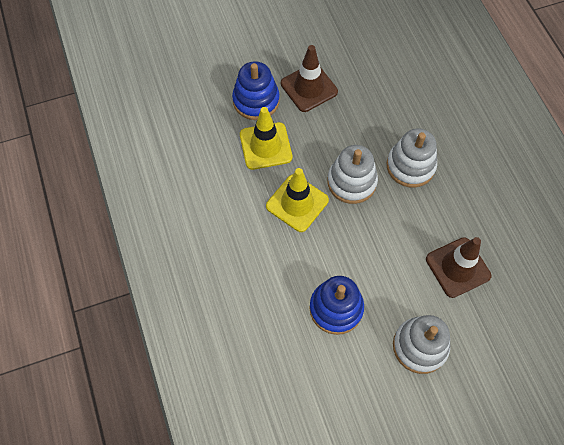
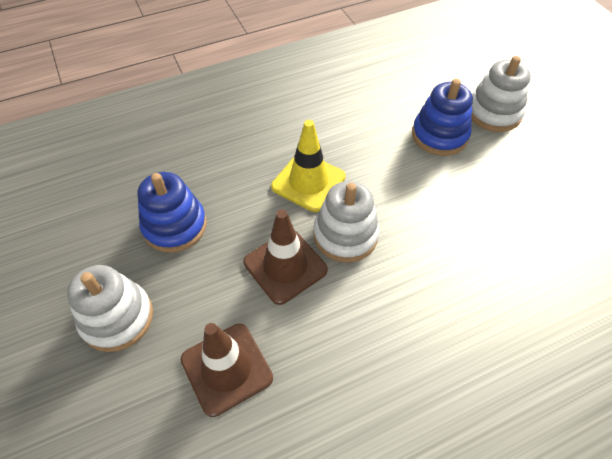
camera: 85 degrees right, 10 degrees down
yellow traffic cone [240,107,292,170] -> none
brown traffic cone [281,45,338,112] -> brown traffic cone moved to [243,209,328,305]
white stacking toy [387,128,437,187] -> white stacking toy moved to [471,56,531,132]

